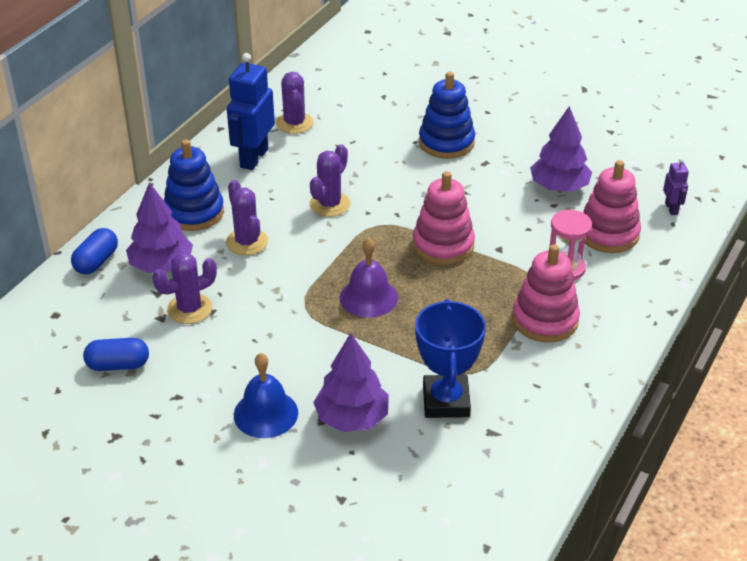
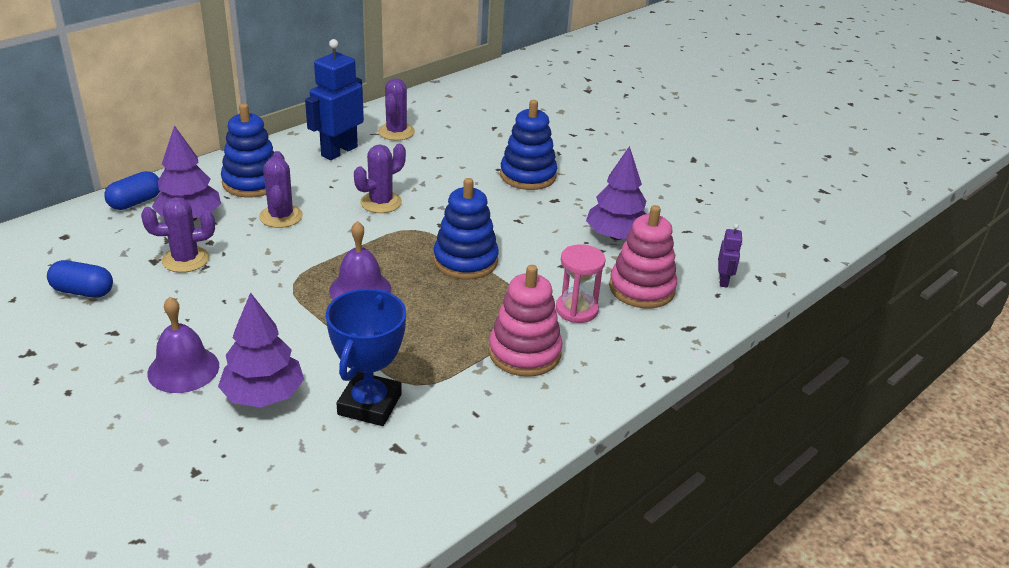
camera: 15 degrees right, 5 degrees down
blue bell [234,353,298,438] -> purple bell [147,297,219,393]
pink stacking toy [413,171,475,265] -> blue stacking toy [433,178,499,280]

